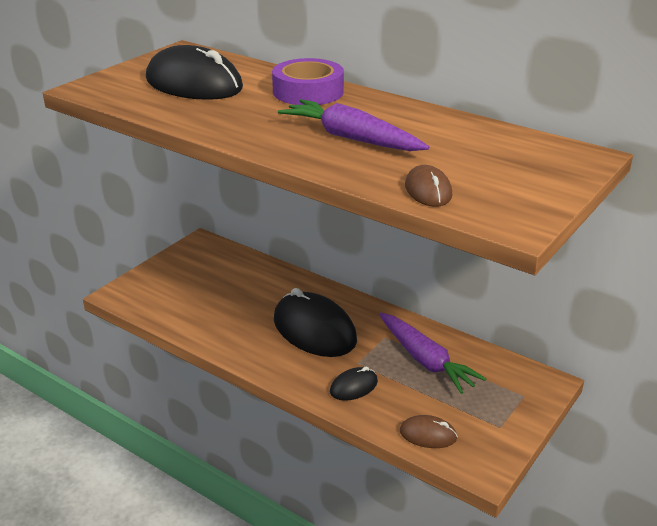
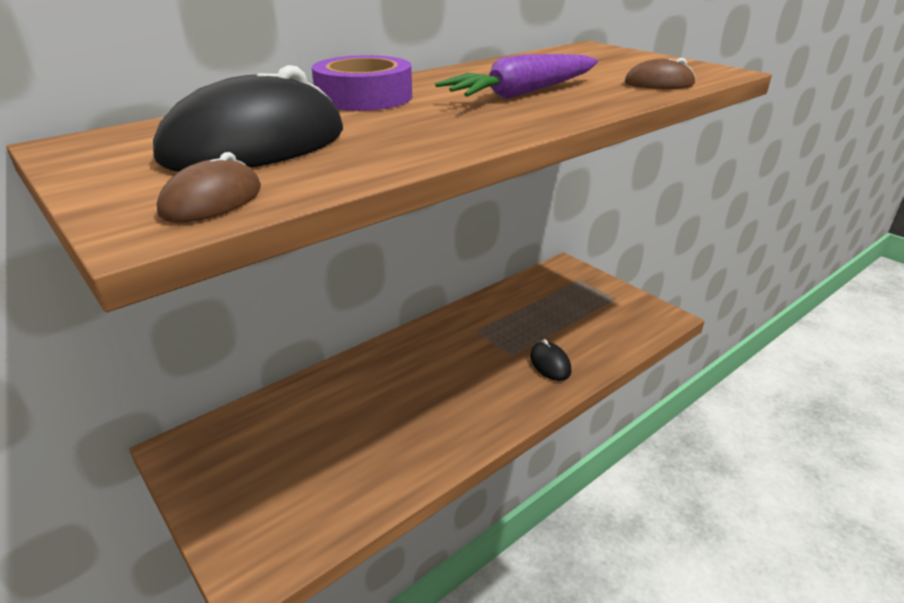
camera: 75 degrees left, 0 degrees up
black mouse [274,288,357,357] -> none
purple carrot [379,313,487,394] -> none
brown mouse [400,415,458,448] -> brown mouse moved to [157,152,261,223]

